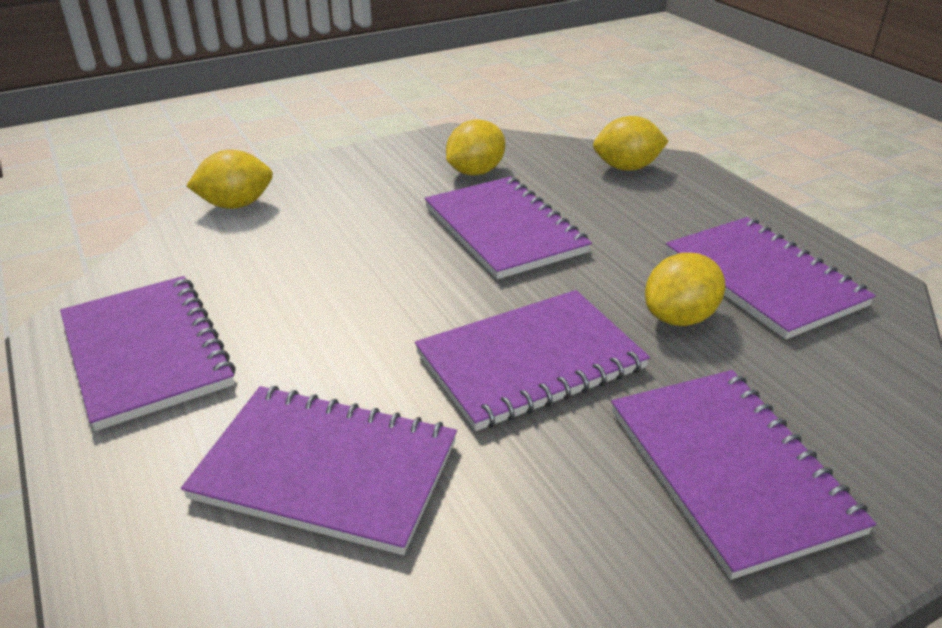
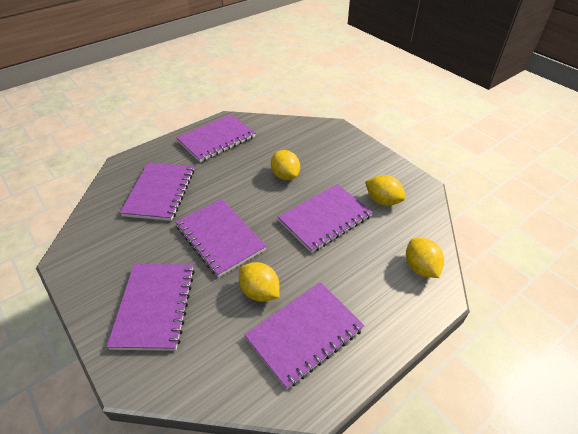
camera: 80 degrees right, 10 degrees up
yellow lemon [186,150,273,209] -> yellow lemon moved to [271,150,300,180]
purple notebook [611,370,876,580] -> purple notebook turned 60 degrees counterclockwise [107,264,195,351]

